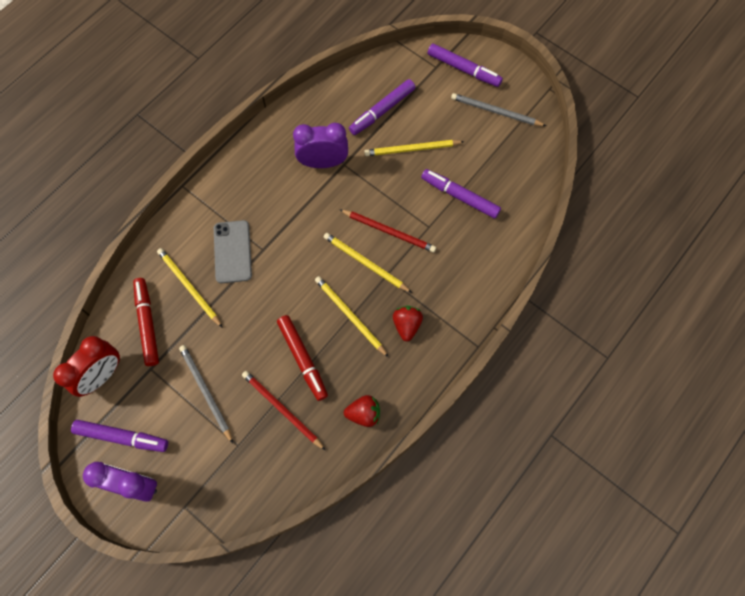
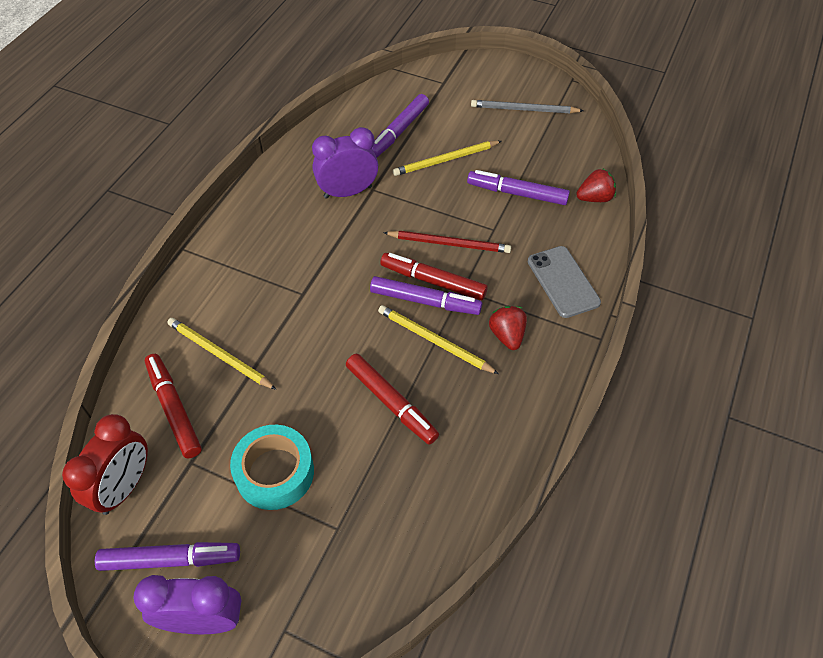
camera: 15 degrees left, 15 degrees down
grey pencil [179,345,233,443] -> turquoise tape [230,425,314,510]
grey phone [214,220,252,283] -> grey phone moved to [528,246,601,318]
red pencil [242,371,325,450] -> none
yellow pencil [324,233,412,293] -> red marker [380,253,488,300]
red strawberry [344,395,380,427] -> red strawberry moved to [576,168,616,202]
purple marker [428,43,503,87] -> purple marker moved to [370,276,482,315]

